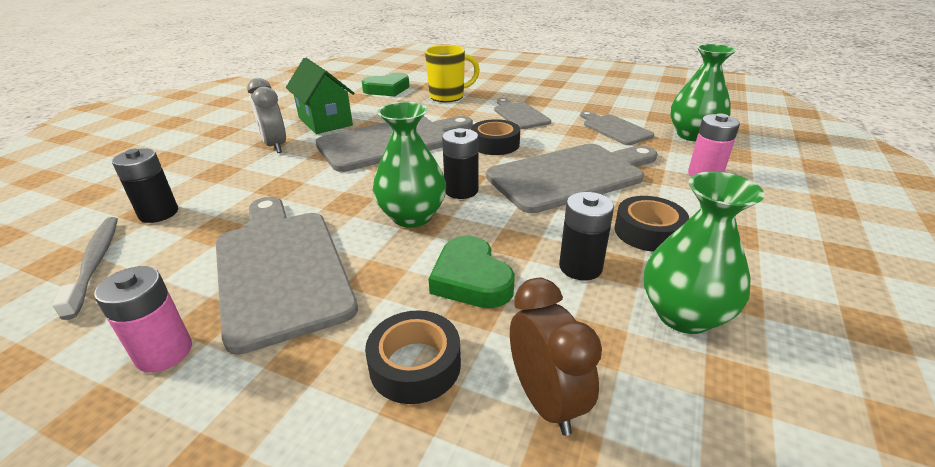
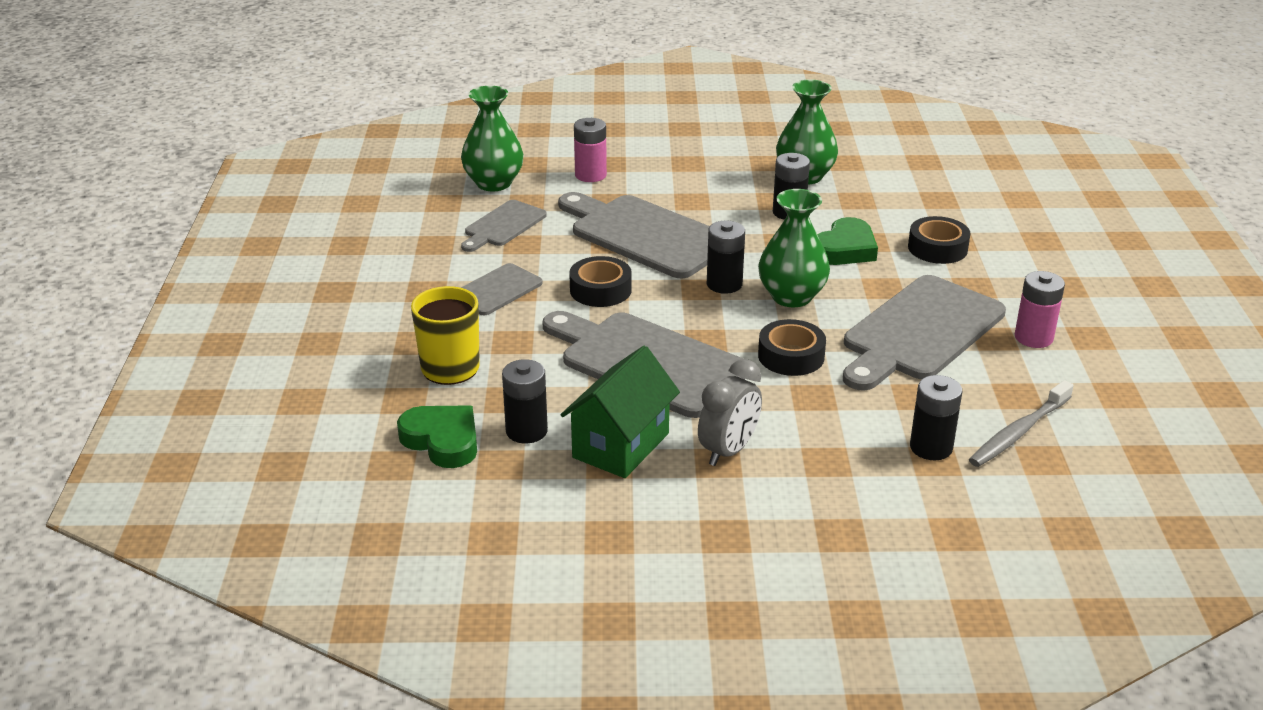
camera: 115 degrees left, 0 degrees up
brown clock [510,278,602,436] -> none
black tape [614,196,689,252] -> black tape moved to [758,319,826,376]
none -> black battery [502,359,548,443]

